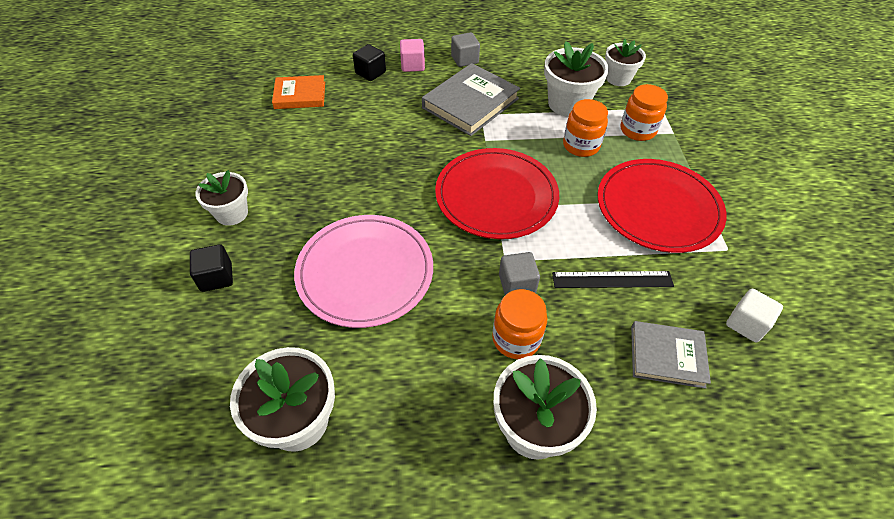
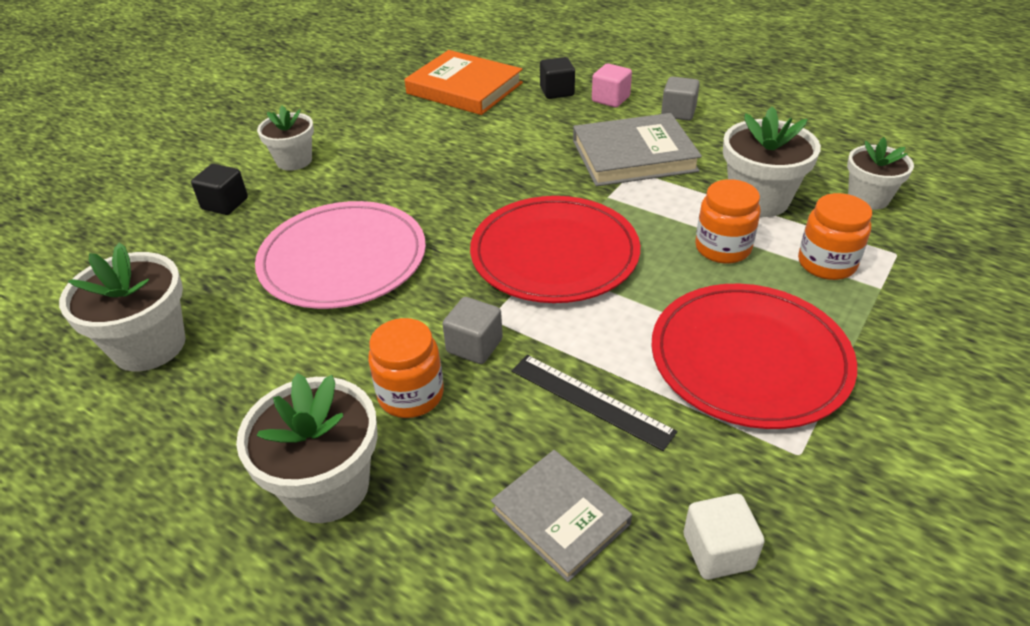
camera: 40 degrees right, 10 degrees down
orange book [272,75,325,109] -> orange book [404,50,523,115], size x1.57

